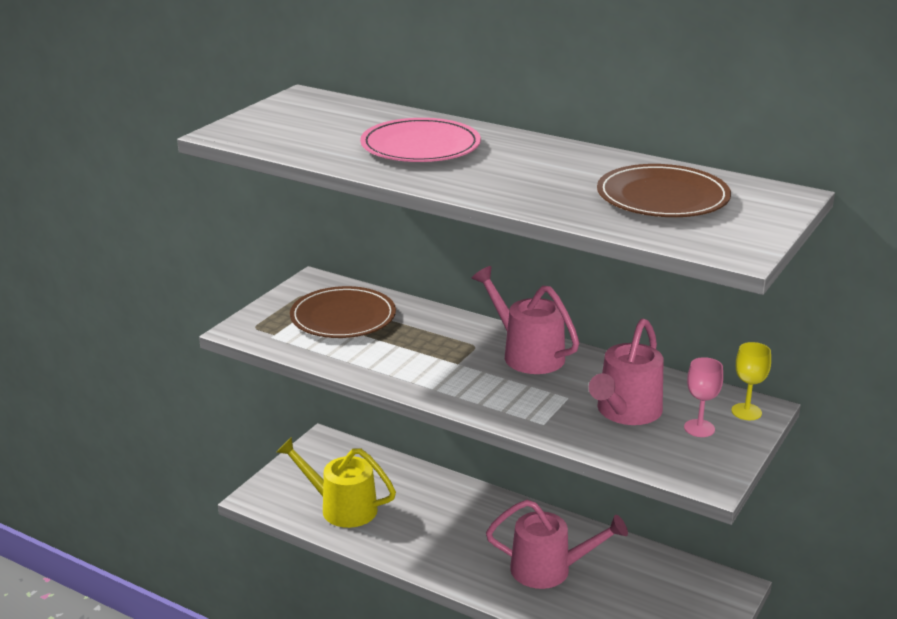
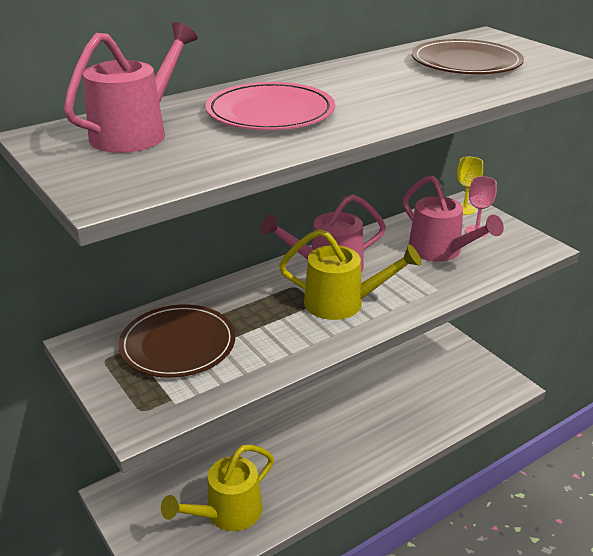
camera: 65 degrees left, 5 degrees up
pink watering can [486,500,628,589] -> pink watering can moved to [64,22,198,153]
none -> yellow watering can [279,229,422,320]

